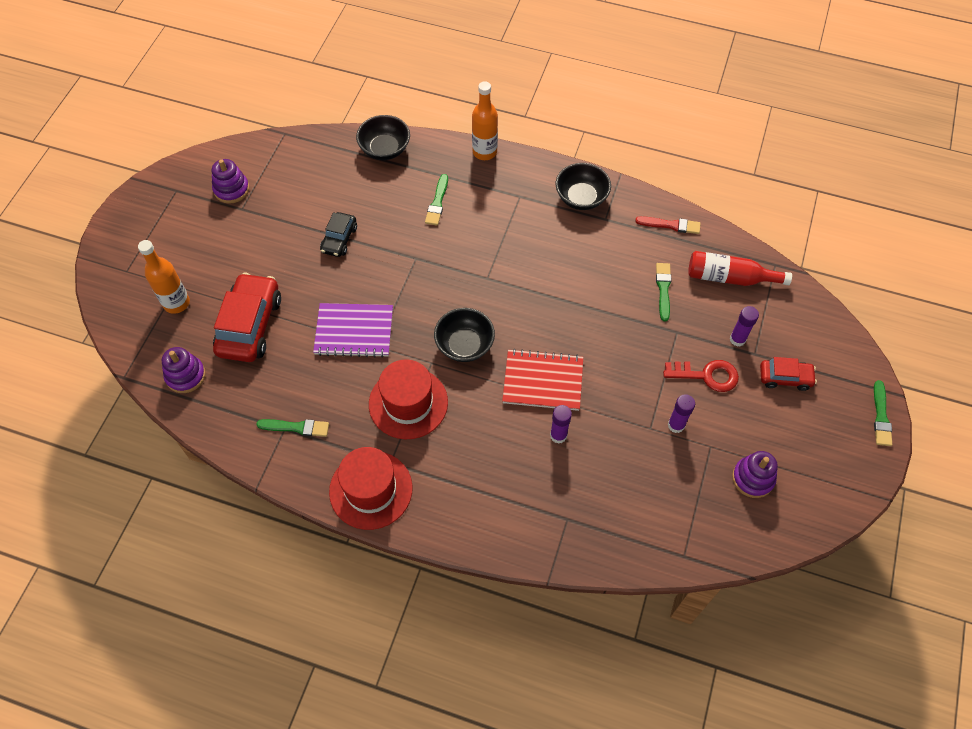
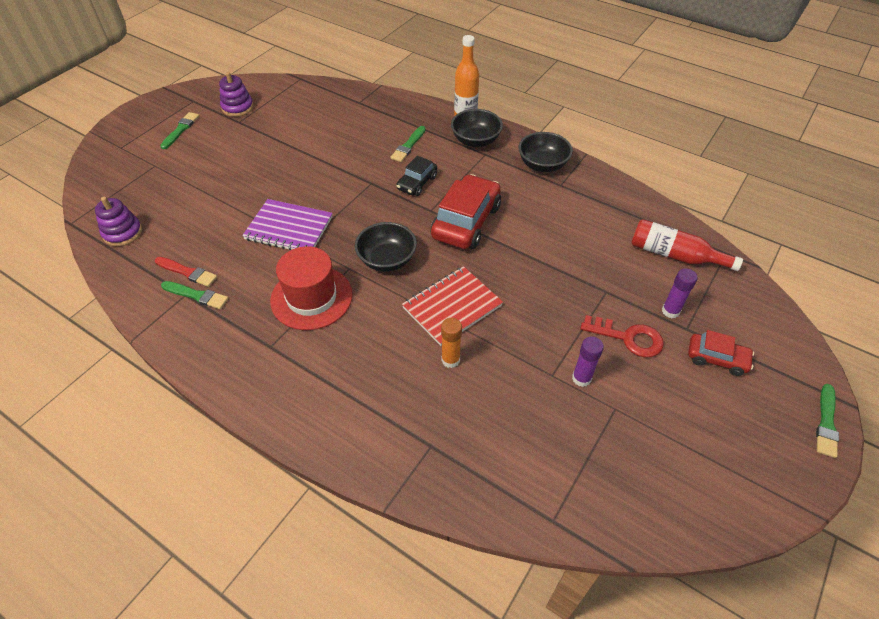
camera: 15 degrees right, 10 degrees down
orange bottle [138,240,190,314] -> none
red car [213,273,281,362] -> red car moved to [431,174,501,249]
black car [320,212,357,257] -> black car moved to [396,156,437,196]
red hat [329,447,413,530] -> none
black bowl [356,115,410,160] -> black bowl moved to [451,109,503,147]
red notebook [502,349,583,411] -> red notebook turned 60 degrees counterclockwise [402,266,503,346]
purple glue stick [550,405,572,444] -> orange glue stick [441,318,462,368]
red brush [635,216,701,234] -> red brush moved to [155,257,217,287]
green brush [656,263,672,321] -> green brush moved to [160,112,199,149]
purple stacking toy [732,451,778,498] -> none

